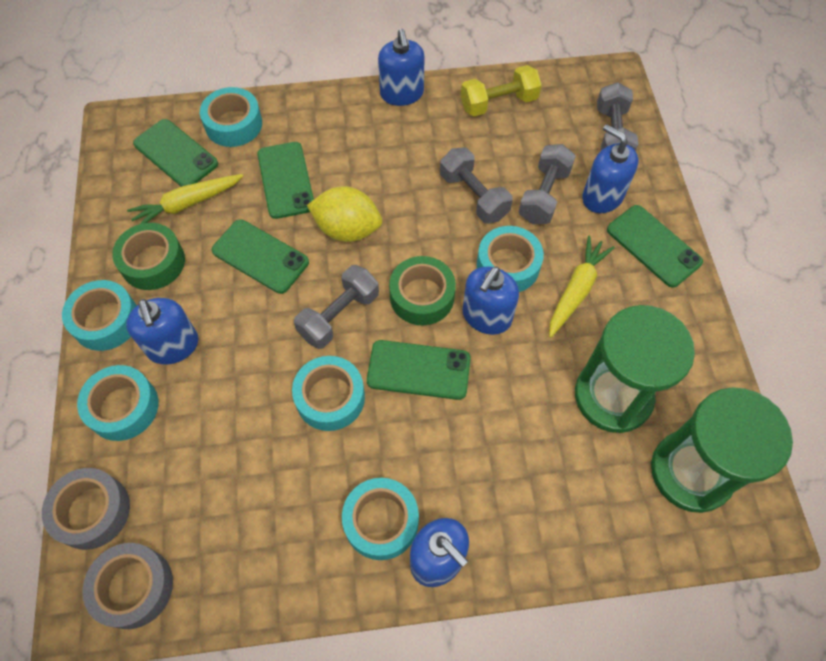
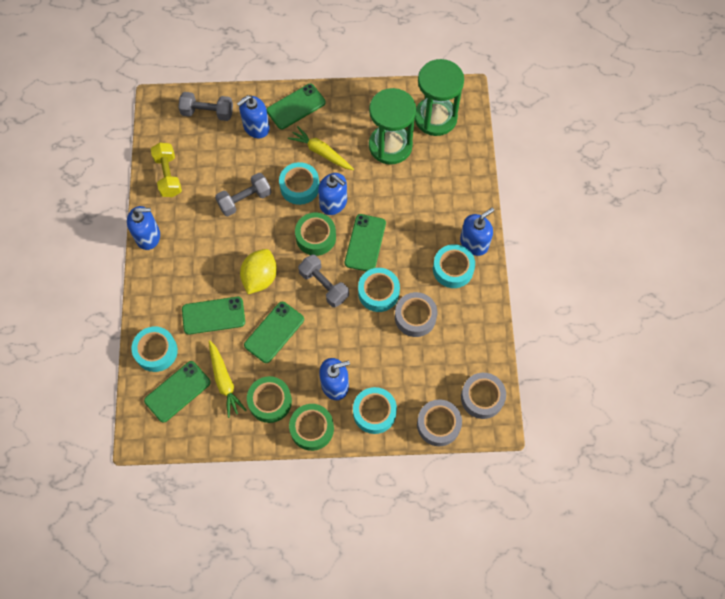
camera: 85 degrees left, 5 degrees up
turquoise tape [62,280,137,351] -> green tape [289,404,334,451]
grey dumbbell [519,144,576,224] -> none
none -> grey tape [395,292,437,337]

